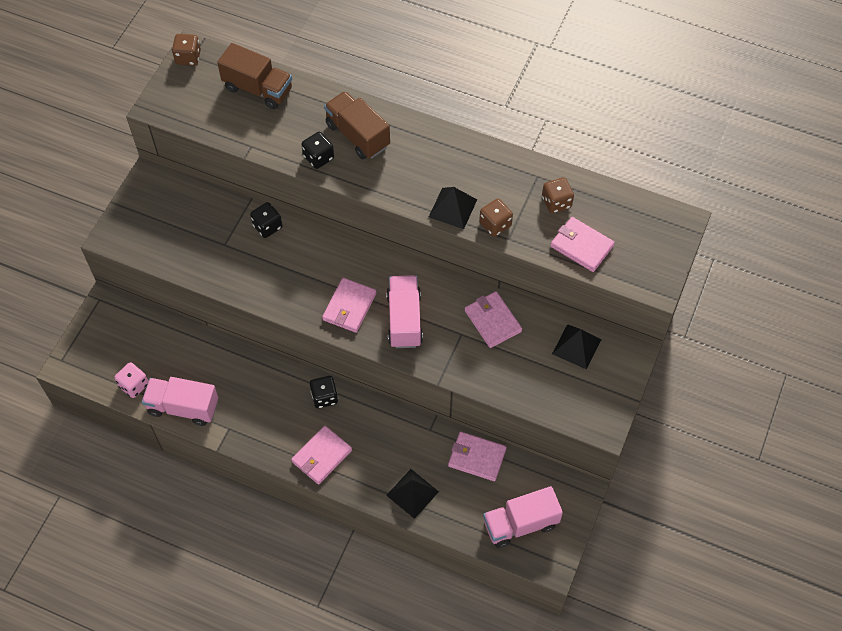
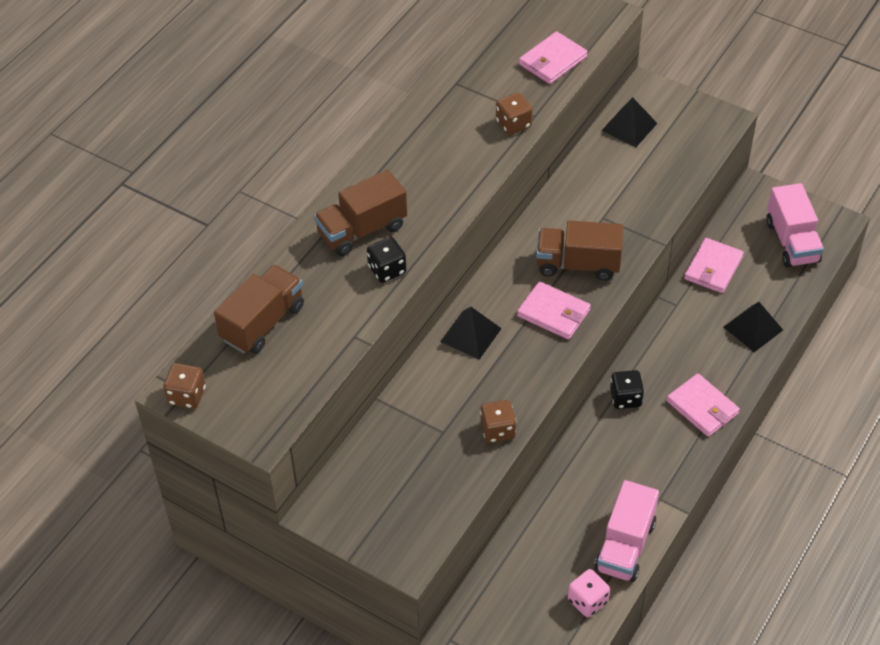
camera: 80 degrees left, 10 degrees down
black dice [250,202,282,238] -> none
pink truck [386,275,423,348] -> brown truck [536,220,623,281]
black pyramid [429,187,477,229] -> black pyramid moved to [440,307,502,360]
pink wallet [465,291,522,348] -> none
brown dice [542,177,574,213] -> brown dice moved to [480,400,516,443]

